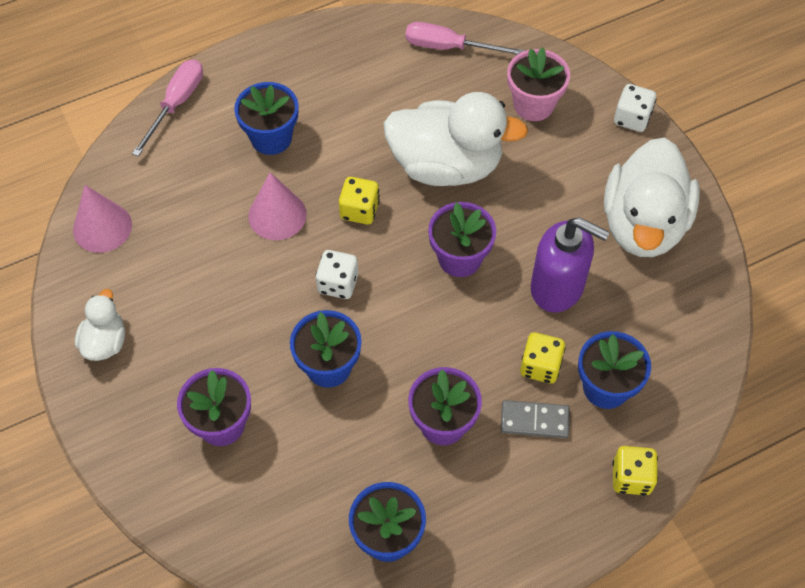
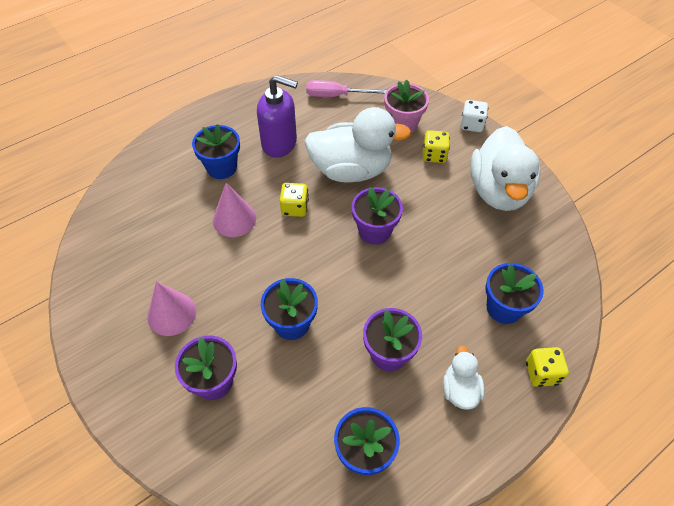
camera: 10 degrees left, 5 degrees down
pink cone [73,185,132,253] -> pink cone moved to [147,282,196,336]
white duck [75,289,125,361] -> white duck moved to [443,345,485,410]
pink screwdriver [132,59,203,156] -> none
white dice [316,250,358,299] -> none
grey domino [501,400,570,438] -> none
yellow dice [520,332,566,384] -> yellow dice moved to [423,130,450,163]
purple soap dispenser [531,217,610,312] -> purple soap dispenser moved to [257,75,298,158]

